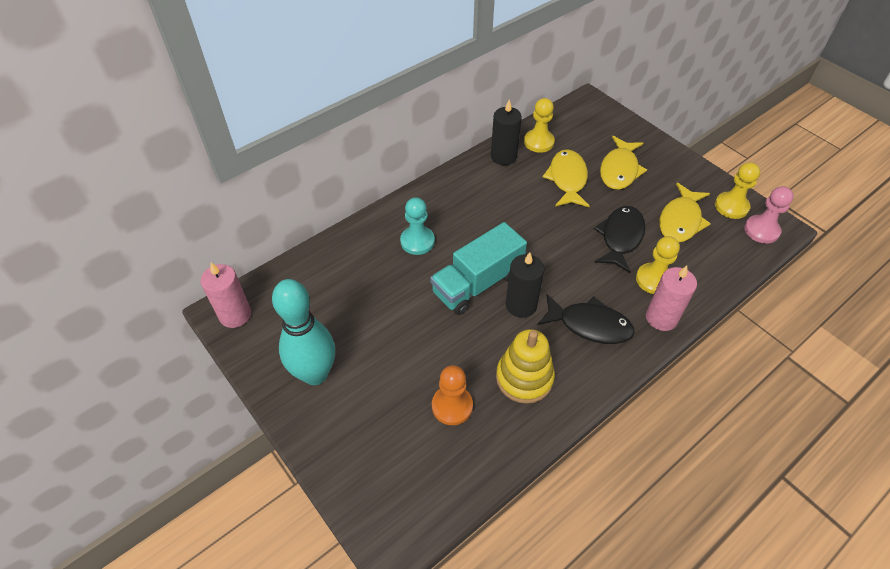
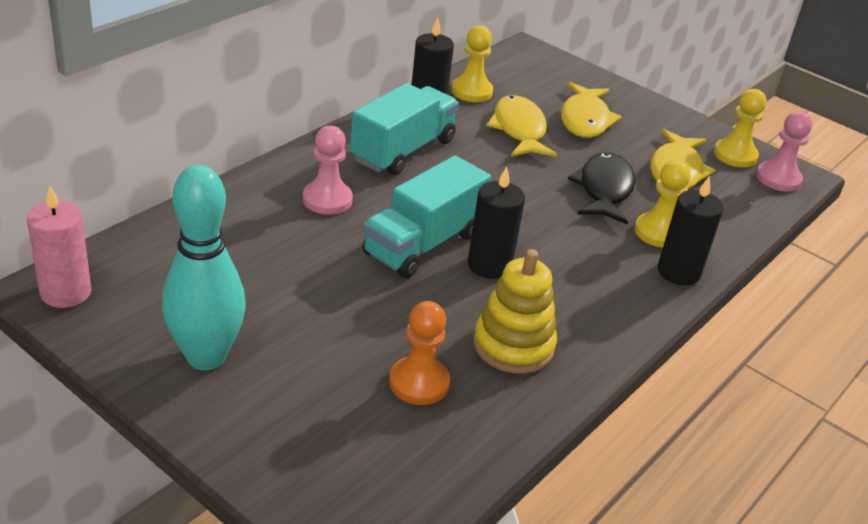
camera: 15 degrees left, 15 degrees down
turquoise pawn [400,197,435,255] -> pink pawn [303,126,353,215]
black fish [537,294,635,344] -> none
pink candle [646,266,697,331] -> black candle [658,176,724,286]
none -> turquoise truck [350,83,459,176]

